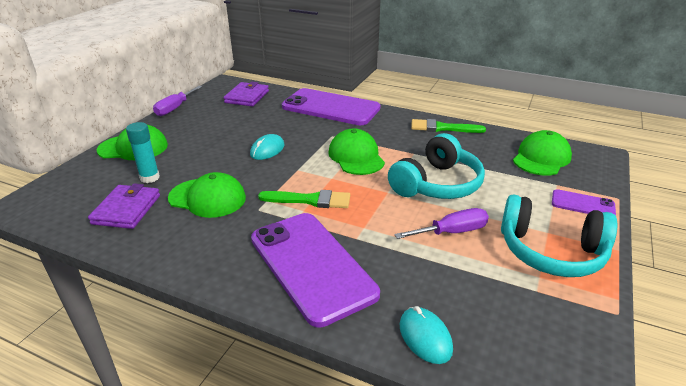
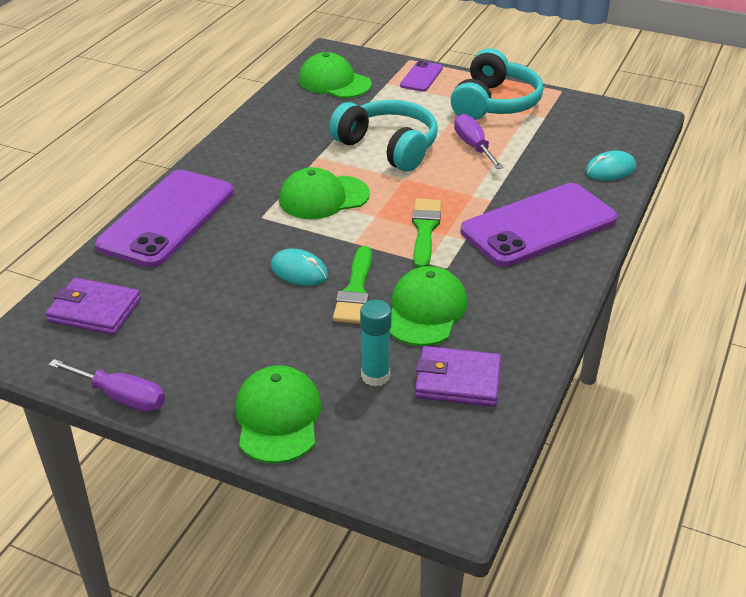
camera: 90 degrees left, 5 degrees up
green brush [411,119,486,133] -> green brush moved to [333,246,372,324]

